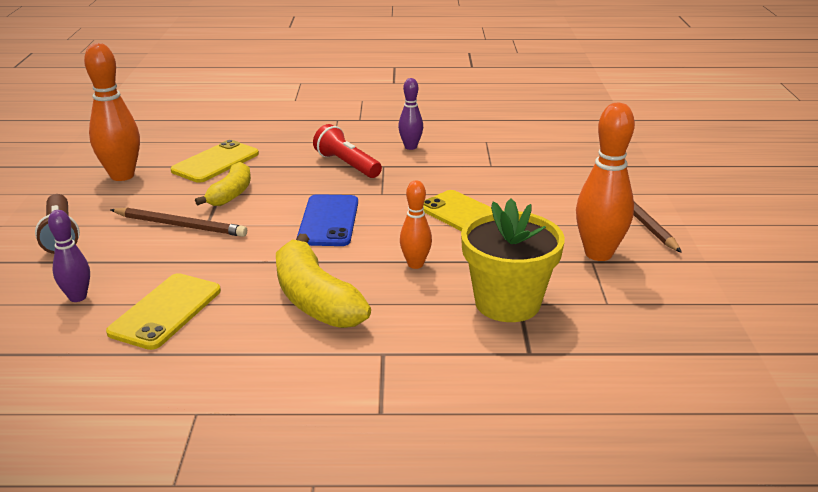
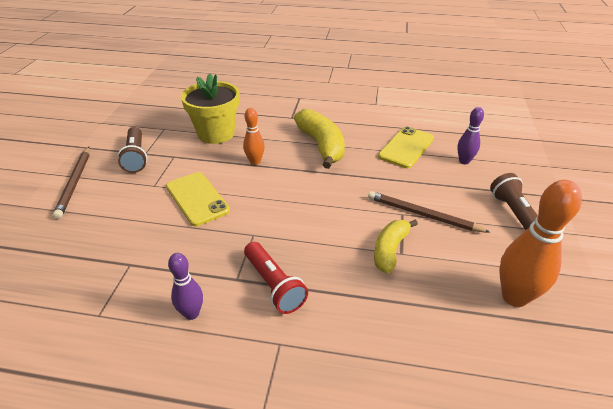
camera: 170 degrees left, 10 degrees up
yellow phone [171,140,259,183] -> none
blue phone [297,194,358,246] -> none
orange bowling pin [576,103,635,261] -> brown flashlight [117,127,147,173]

